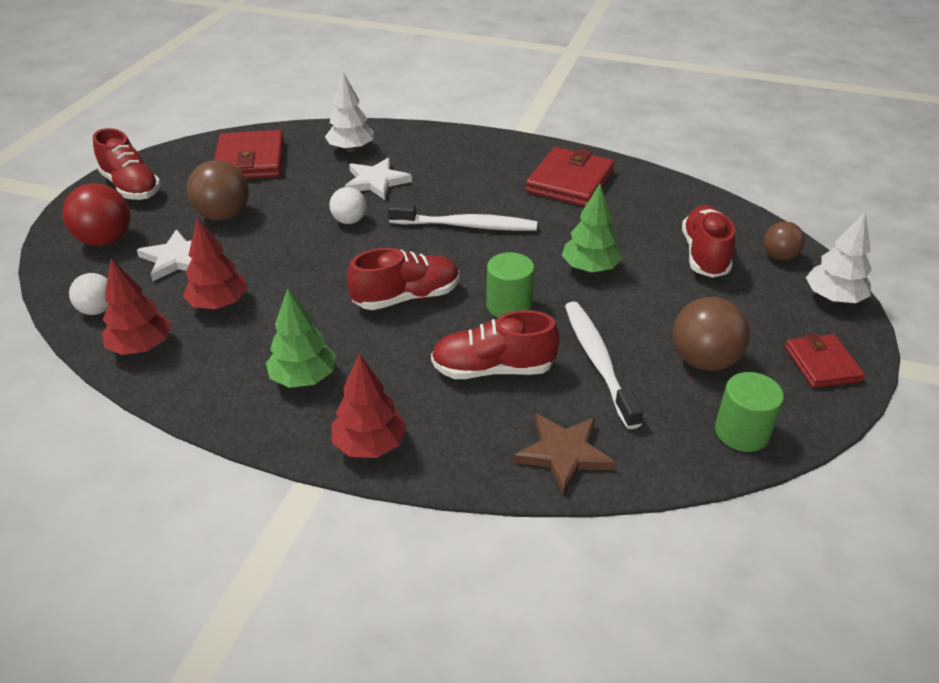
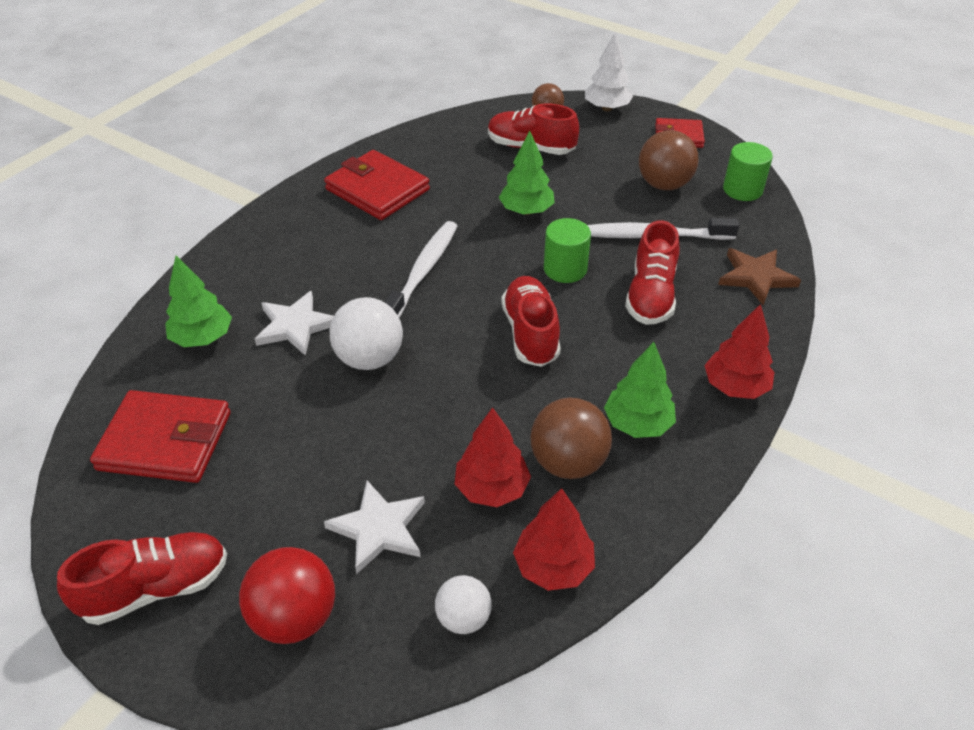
camera: 75 degrees left, 5 degrees up
brown ball [187,160,249,221] -> brown ball moved to [530,398,612,479]
white tree [325,72,374,152] -> green tree [165,256,232,347]
white ball [330,187,366,224] -> white ball [330,297,403,370], size x1.63

